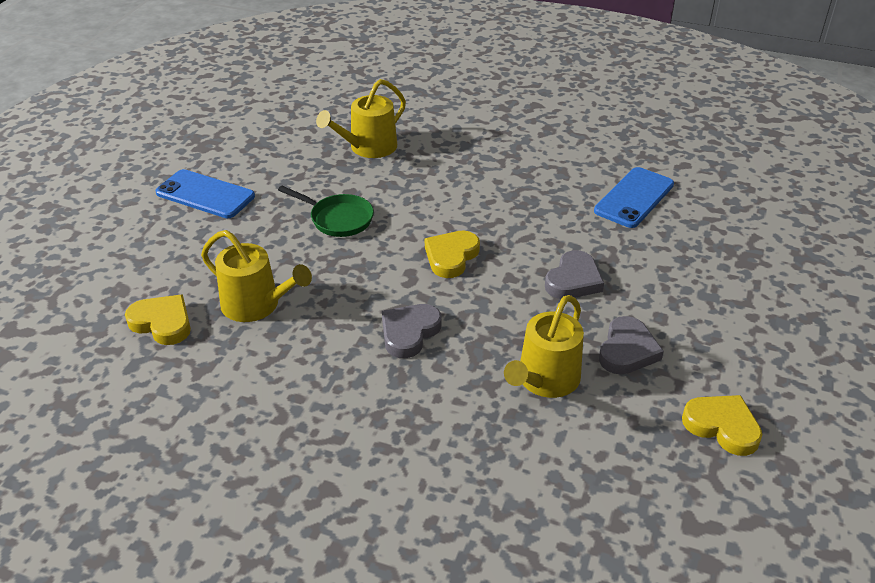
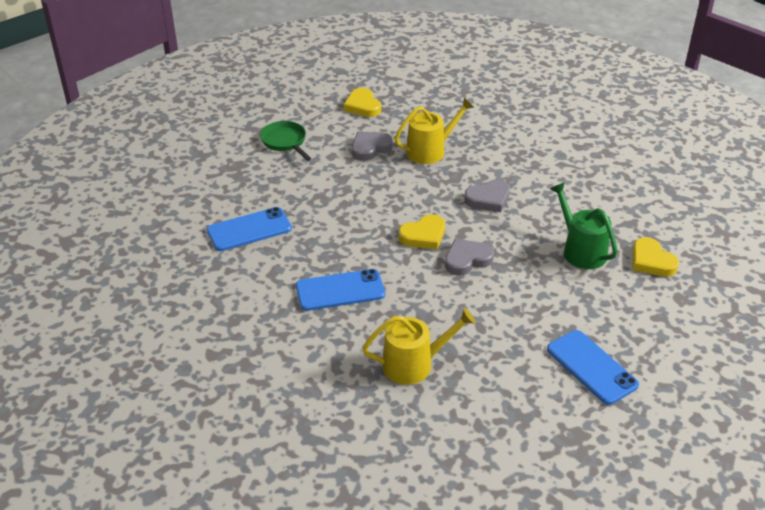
camera: 150 degrees left, 0 degrees up
yellow watering can [201,230,312,322] -> green watering can [550,182,617,269]
green pan [278,186,374,237] -> green pan moved to [260,121,312,161]
grey heart [545,250,604,299] -> grey heart moved to [445,239,494,276]
none -> blue phone [296,269,385,311]

